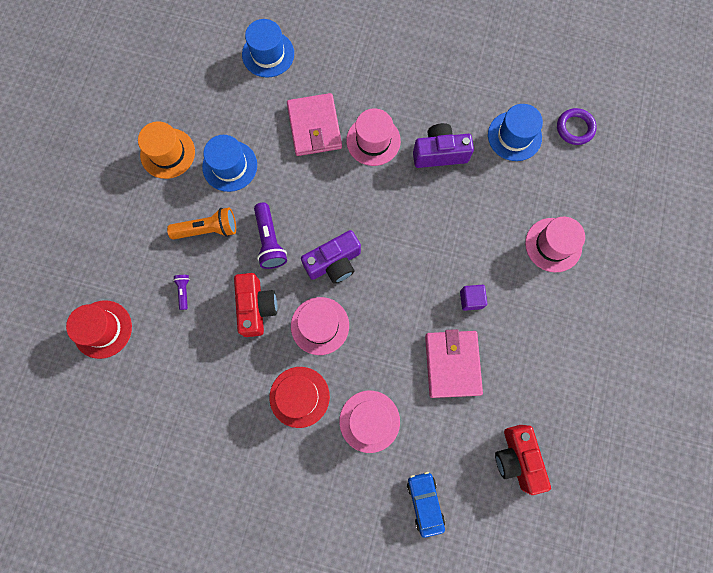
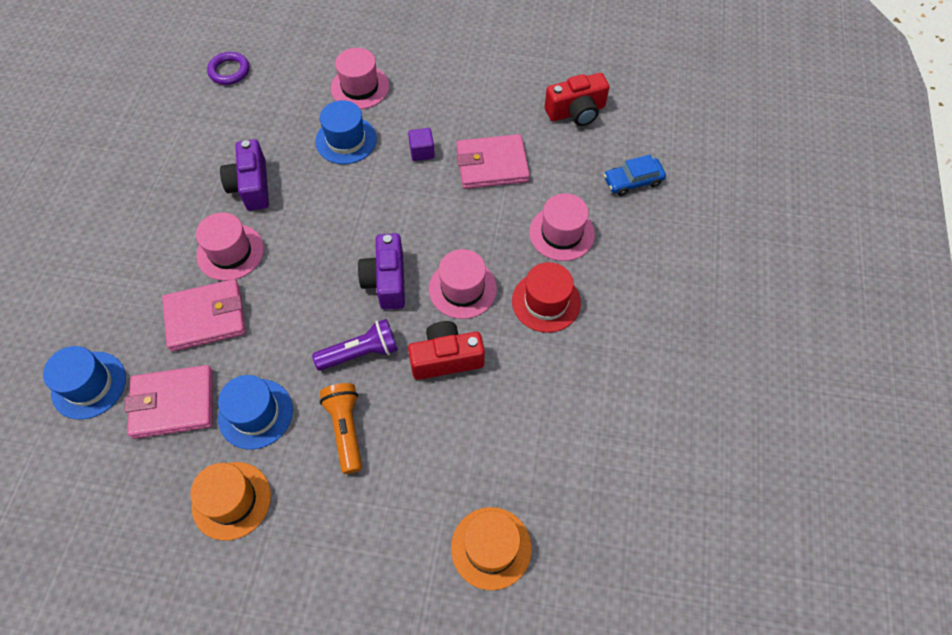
camera: 95 degrees left, 15 degrees down
red hat [66,300,132,359] -> orange hat [451,507,532,590]
purple flashlight [173,275,190,310] -> none
purple camera [301,230,361,284] -> purple camera turned 150 degrees counterclockwise [358,233,405,310]
blue hat [488,104,543,161] -> blue hat moved to [315,100,377,164]
none -> pink wallet [124,365,213,439]

